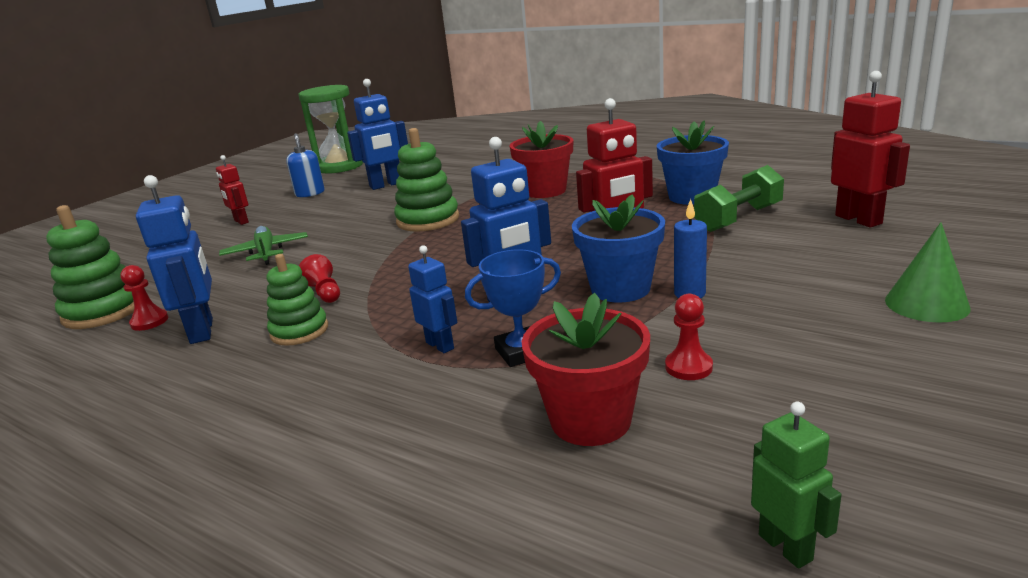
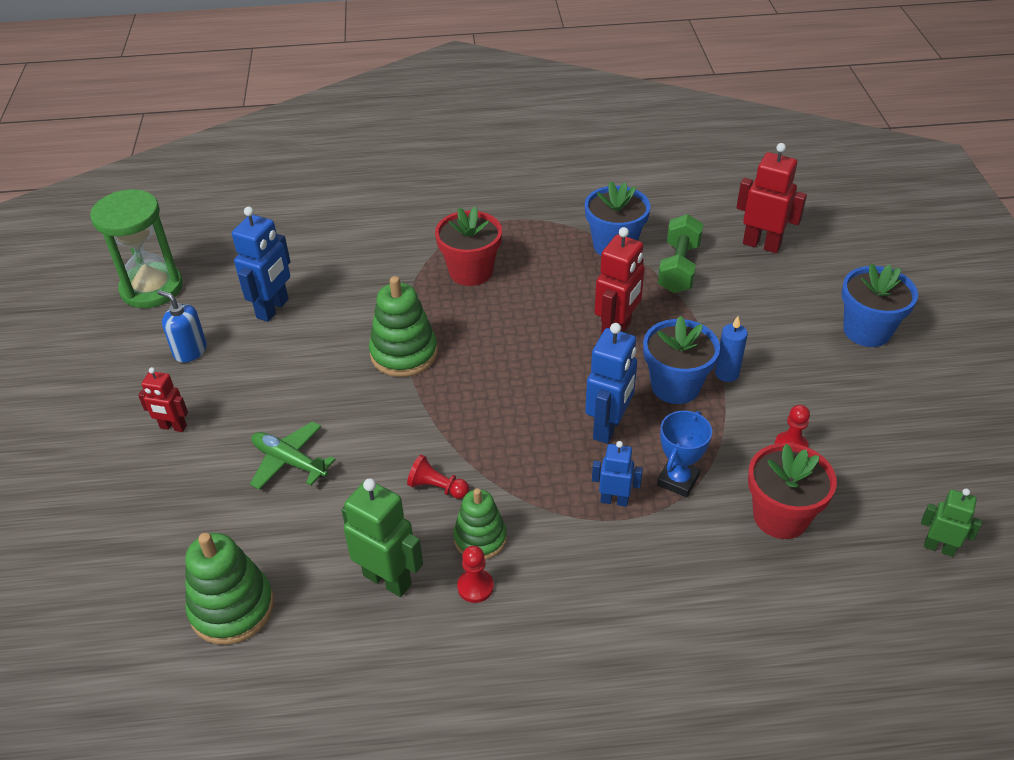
camera: 40 degrees left, 20 degrees up
red pawn [120,265,168,331] -> red pawn moved to [457,546,494,603]
blue robot [136,175,213,344] -> green robot [342,478,423,597]
green cone [885,222,971,323] -> blue flower pot [842,263,918,347]

